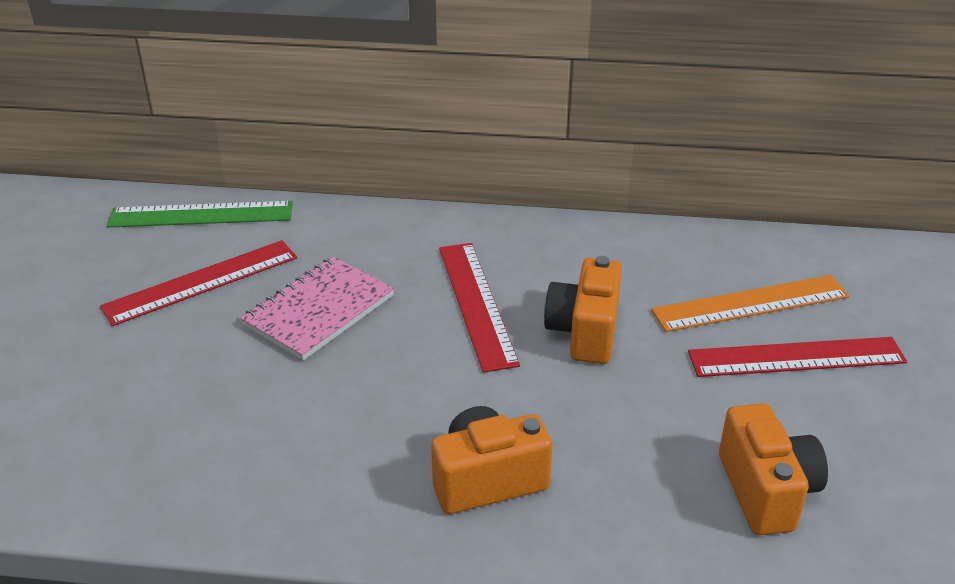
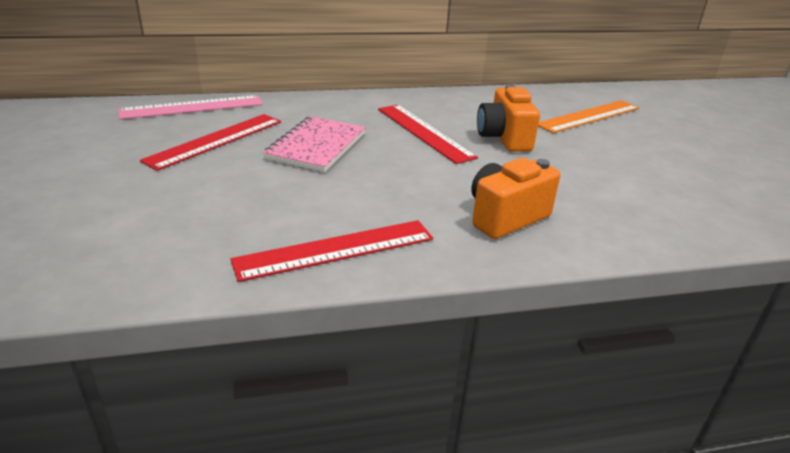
camera: 20 degrees left, 5 degrees down
green ruler [107,201,293,228] -> pink ruler [119,95,263,120]
red ruler [688,337,907,377] -> red ruler moved to [230,220,433,282]
orange camera [719,403,828,535] -> none

